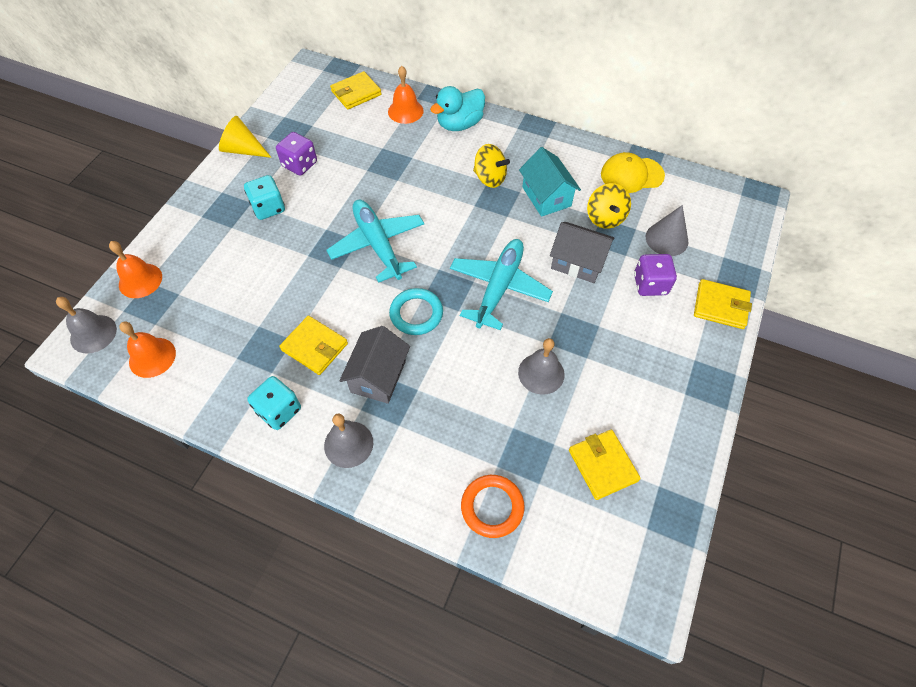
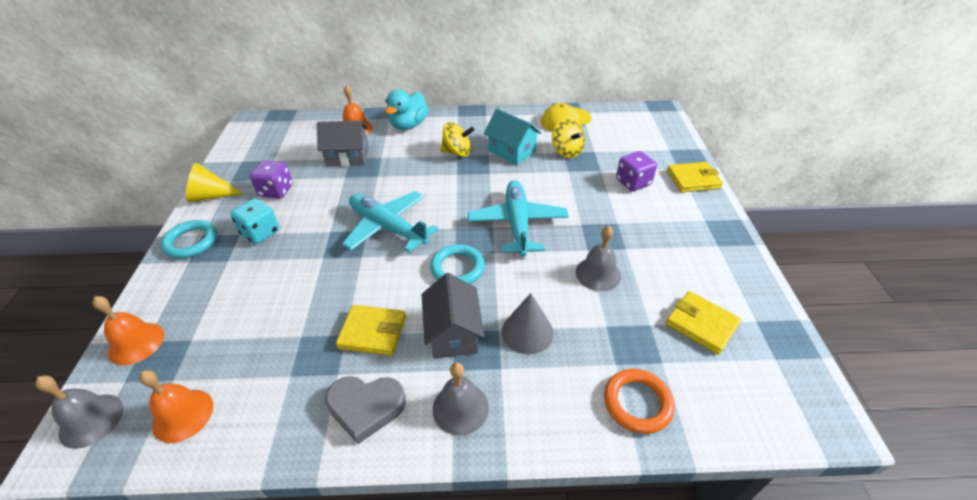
camera: 25 degrees left, 15 degrees down
turquoise dice [247,376,301,430] -> grey heart [325,376,406,444]
yellow wallet [330,71,382,109] -> none
grey house [550,222,614,283] -> grey house moved to [317,121,369,166]
grey cone [646,205,688,256] -> grey cone moved to [502,293,554,354]
none -> turquoise ring [161,220,217,258]

